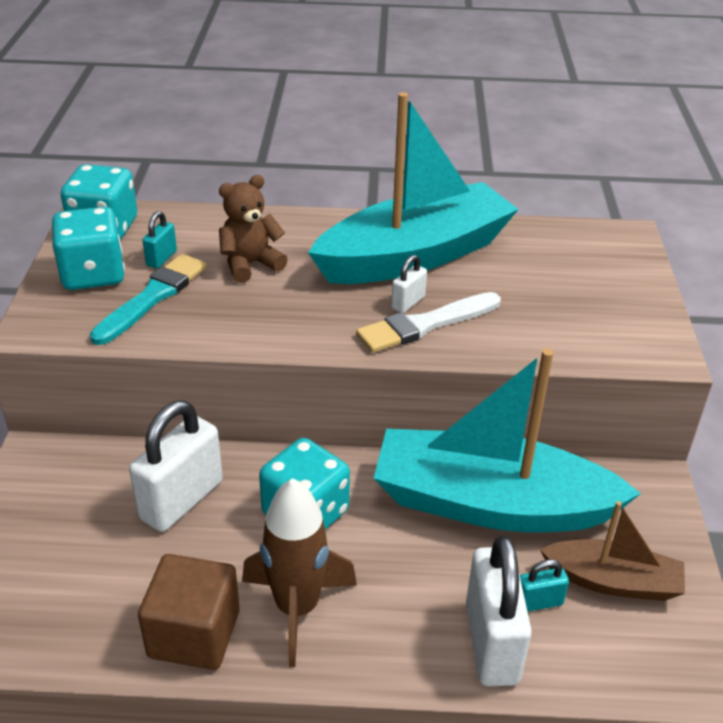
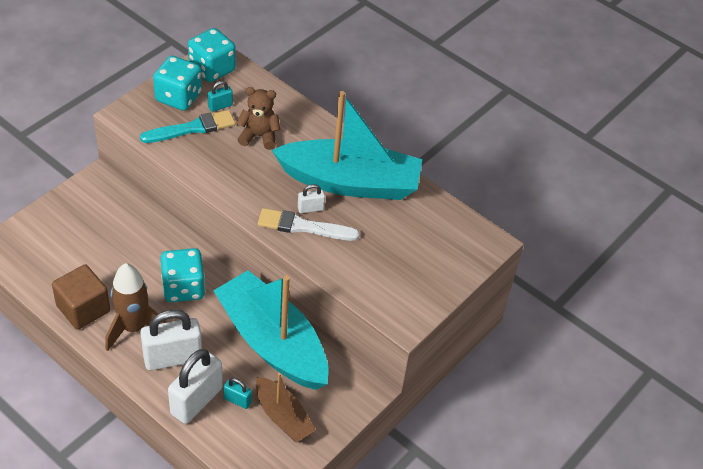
camera: 35 degrees right, 10 degrees up
white padlock [129,400,223,532] -> white padlock moved to [140,310,202,370]

